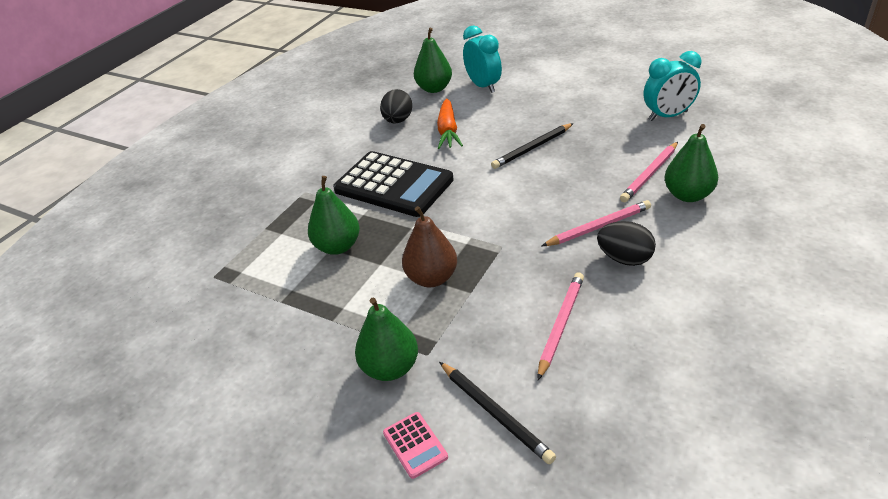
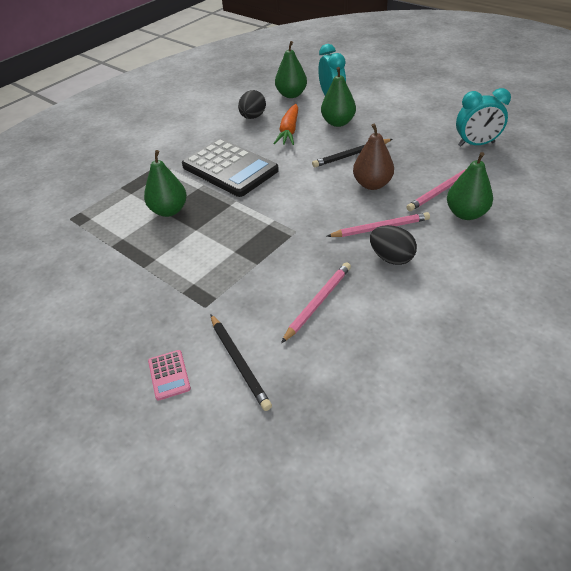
camera: 10 degrees right, 5 degrees up
green pear [355,298,418,381] -> green pear moved to [321,67,356,127]
brown pear [402,206,457,287] -> brown pear moved to [353,123,394,190]

